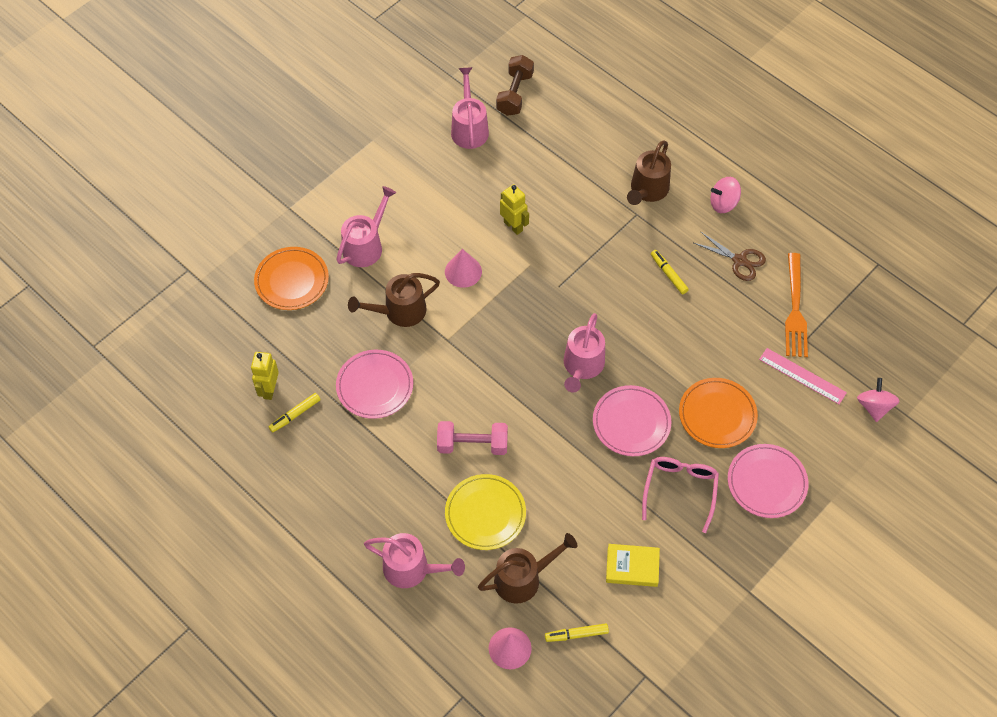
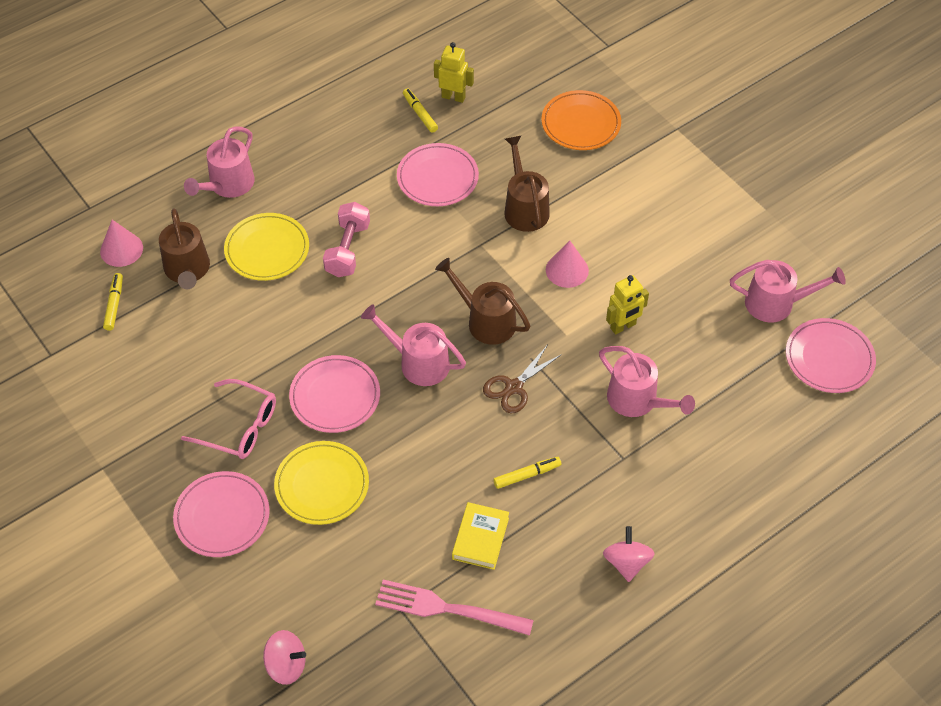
camera: 100 degrees right, 5 degrees down
pink watering can [336,186,396,267] -> pink watering can moved to [599,346,695,417]
brown dumbbell [496,55,534,116] -> pink plate [786,318,876,393]
yellow book [606,544,660,587] -> yellow book moved to [452,502,509,570]
brown watering can [627,140,671,205] -> brown watering can moved to [435,258,530,345]
orange plate [679,378,758,448] -> yellow plate [274,441,369,525]
brown scissors [694,231,766,281] -> brown scissors moved to [483,346,562,413]
pink ruler [759,348,847,404] -> none
orange fork [785,253,808,357] -> pink fork [375,579,534,636]

